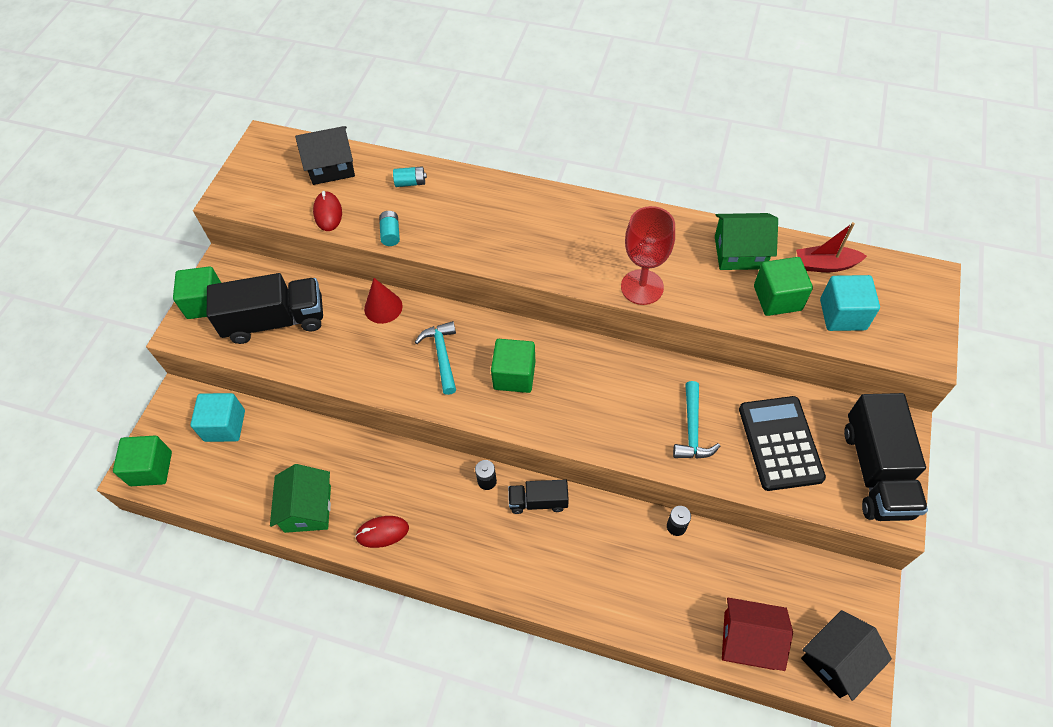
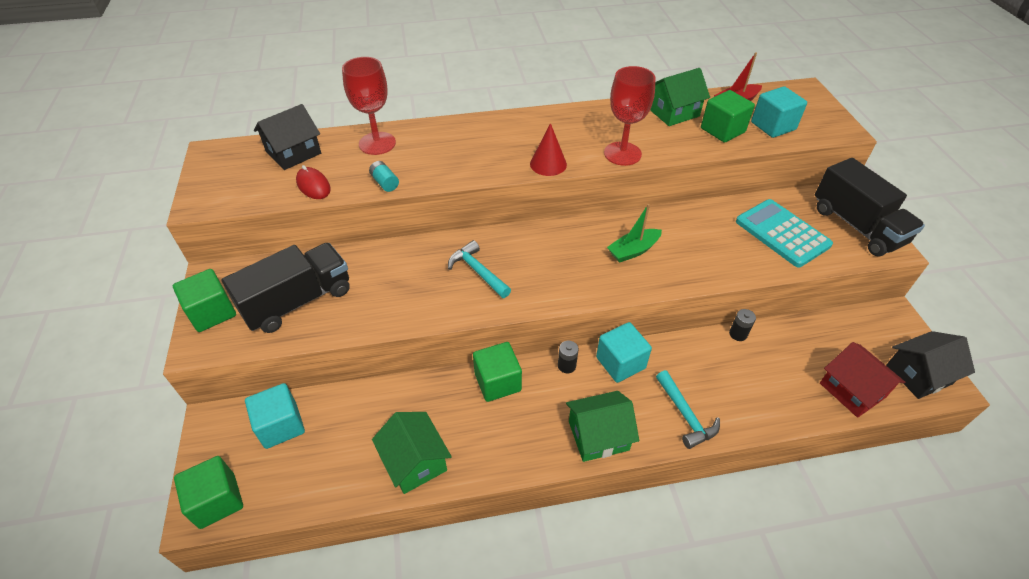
camera: 30 degrees left, 10 degrees down
red mouse [355,516,409,548] -> none
red cone [364,278,403,324] -> red cone moved to [530,123,567,176]
turquoise battery [393,166,427,187] -> red goblet [342,57,396,155]
green cube [491,339,535,393] -> green cube moved to [473,342,522,402]
black truck [508,480,569,514] -> turquoise cube [596,322,652,383]
turquoise hammer [673,381,720,459] -> turquoise hammer moved to [656,370,720,449]
red house [722,598,793,671] -> red house turned 75 degrees clockwise [820,342,905,418]
black calculator [739,396,826,491] -> turquoise calculator [736,199,833,267]
black house [801,610,892,701] -> black house turned 45 degrees clockwise [886,331,975,399]
none -> green house [566,391,639,462]
none -> green boat [607,204,662,263]

